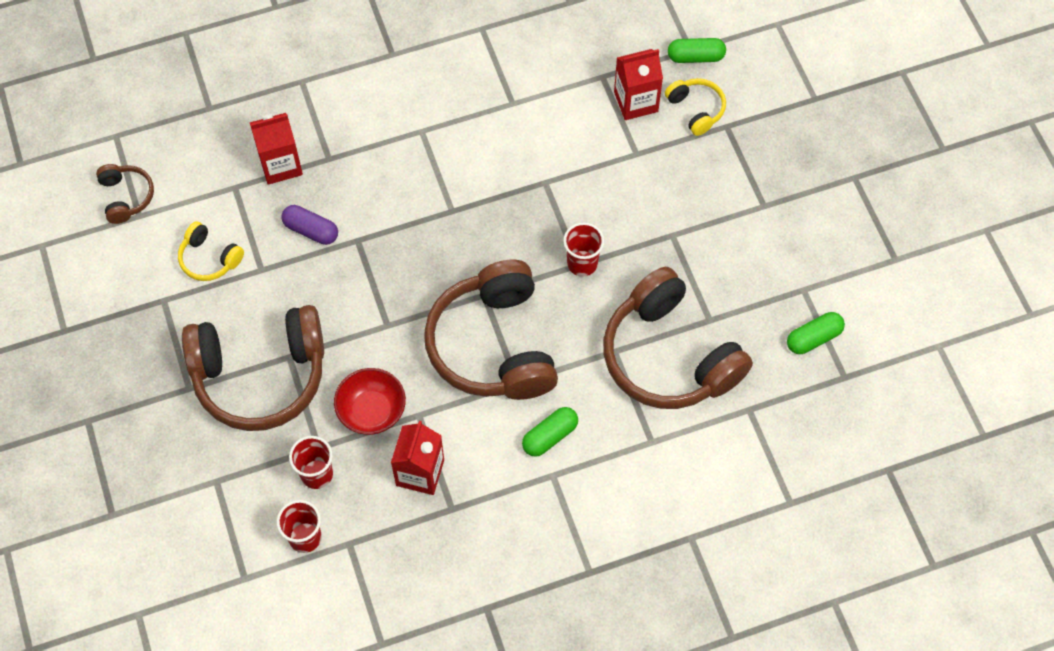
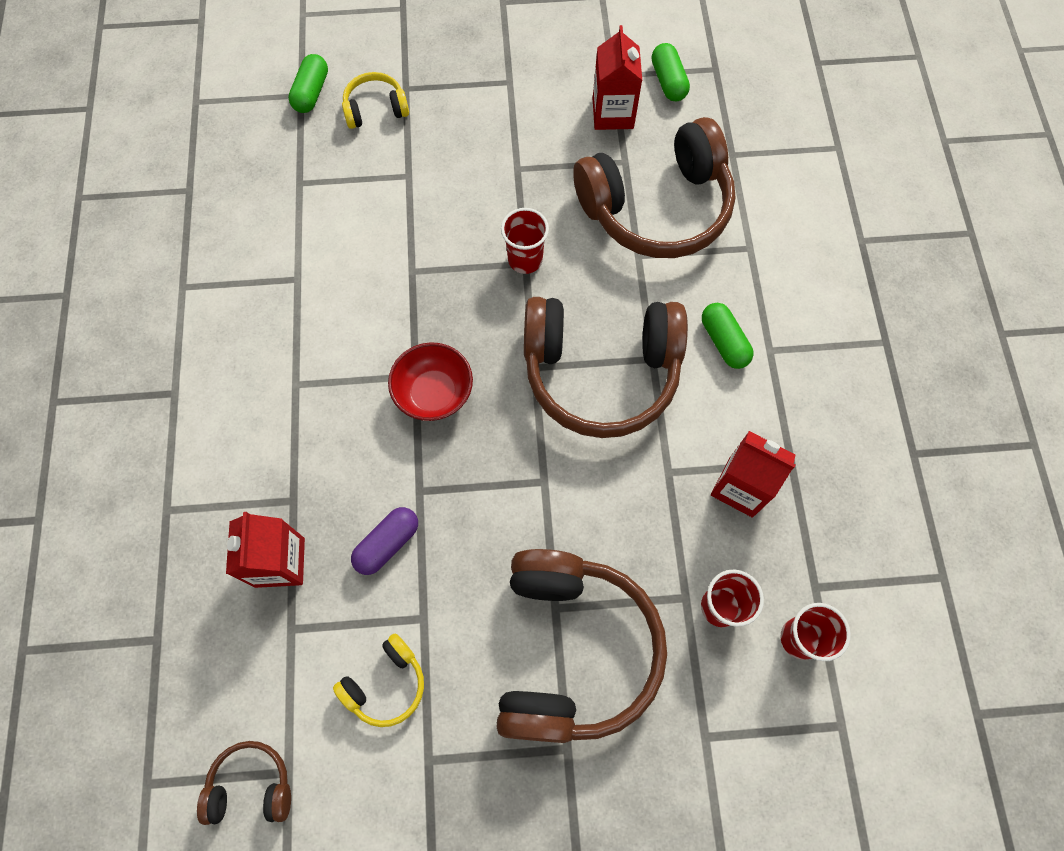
camera: 75 degrees left, 5 degrees up
red bowl [334,368,406,435] -> red bowl moved to [388,342,473,421]
red carton [614,49,663,120] -> red carton moved to [593,25,642,130]

